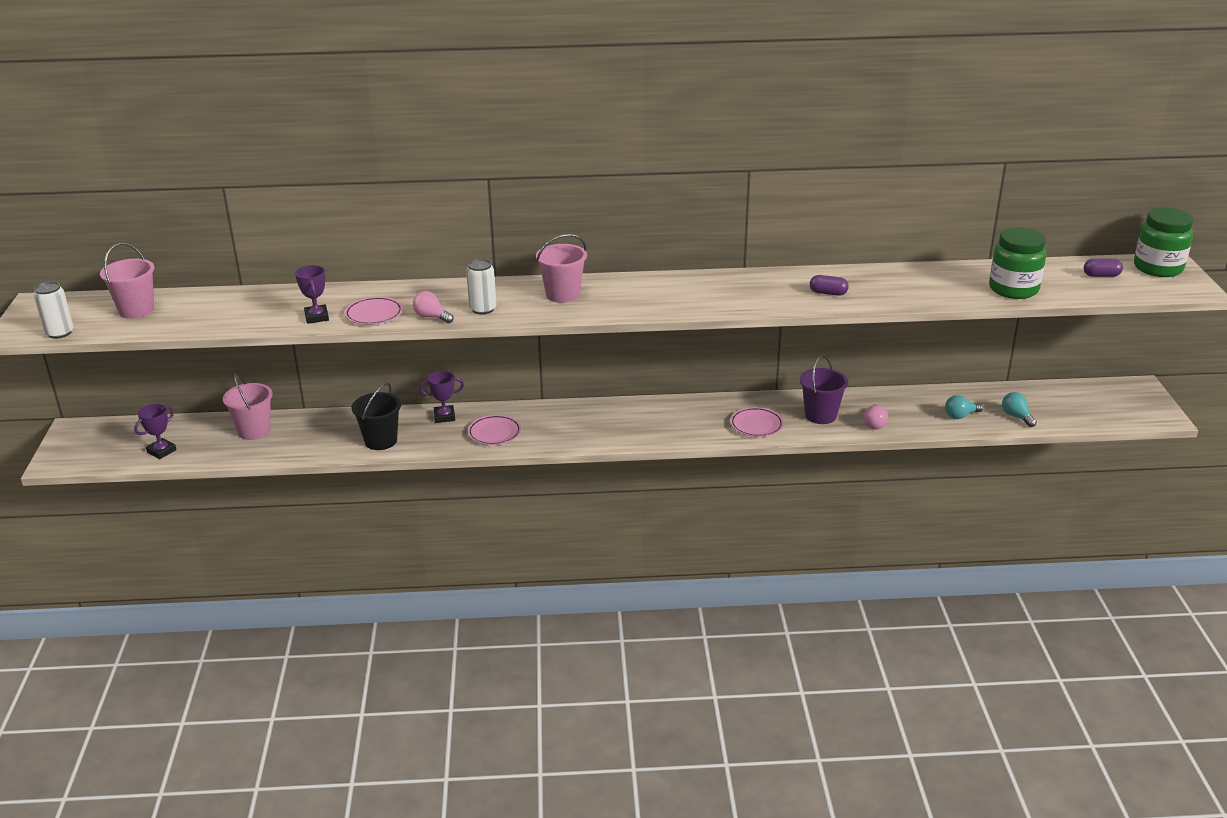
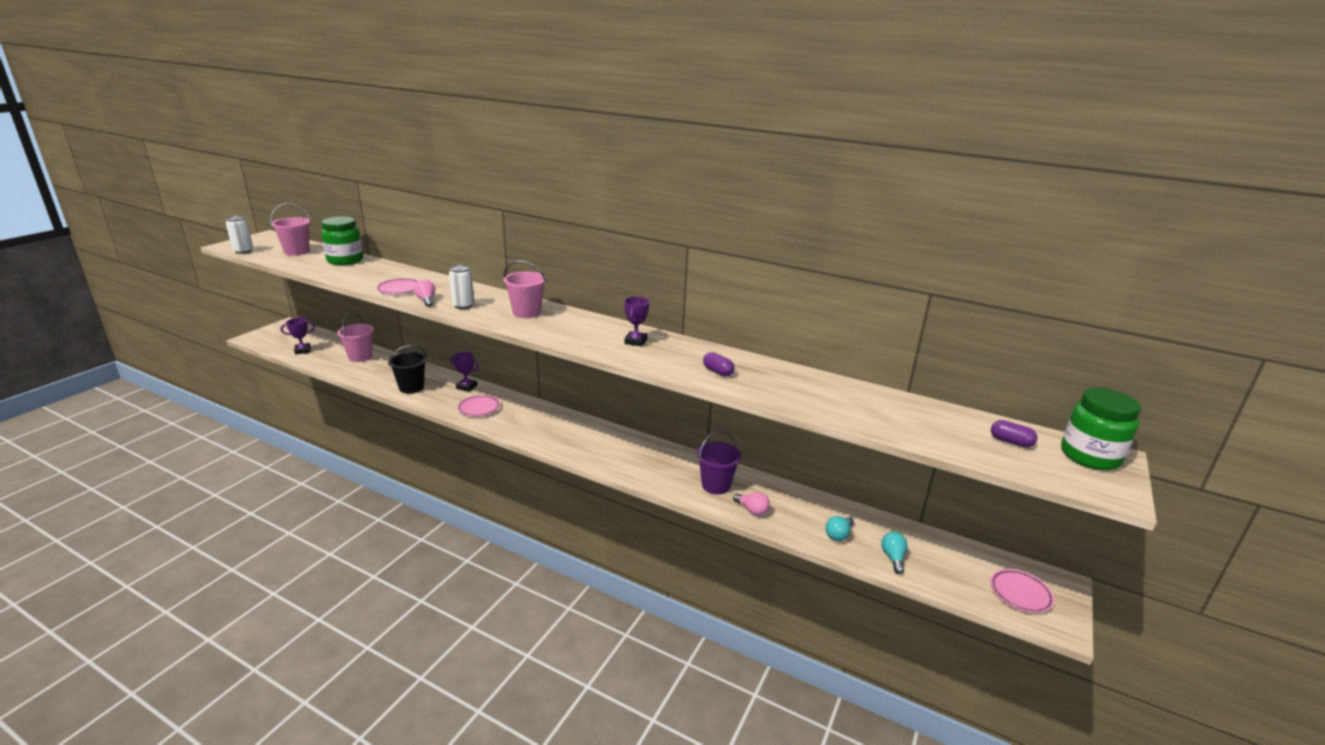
camera: 30 degrees right, 5 degrees down
purple trophy [295,265,329,324] -> purple trophy moved to [624,296,650,347]
pink plate [730,407,784,437] -> pink plate moved to [990,569,1054,613]
pink light bulb [863,404,888,429] -> pink light bulb turned 90 degrees counterclockwise [733,492,770,516]
turquoise light bulb [945,395,983,419] -> turquoise light bulb turned 60 degrees counterclockwise [825,516,854,541]
green jar [989,227,1046,299] -> green jar moved to [321,216,363,265]

